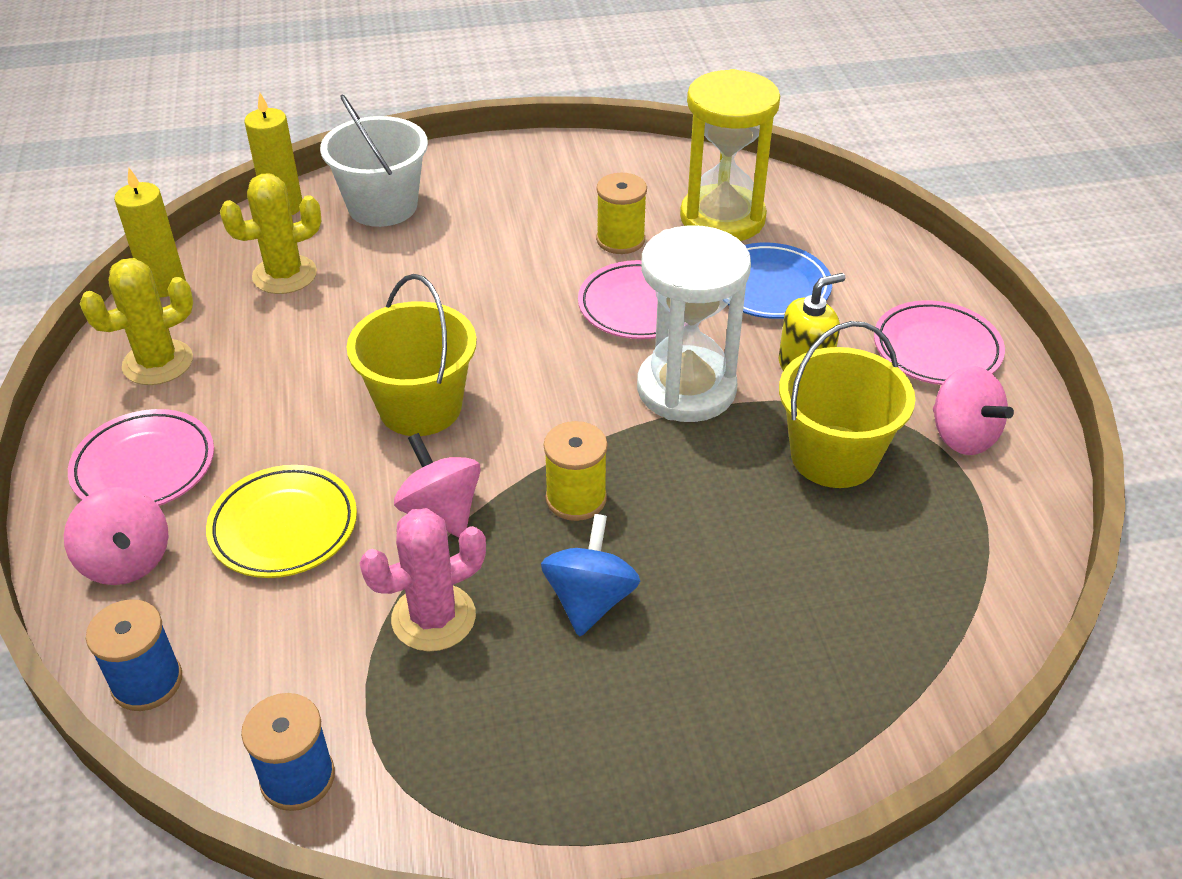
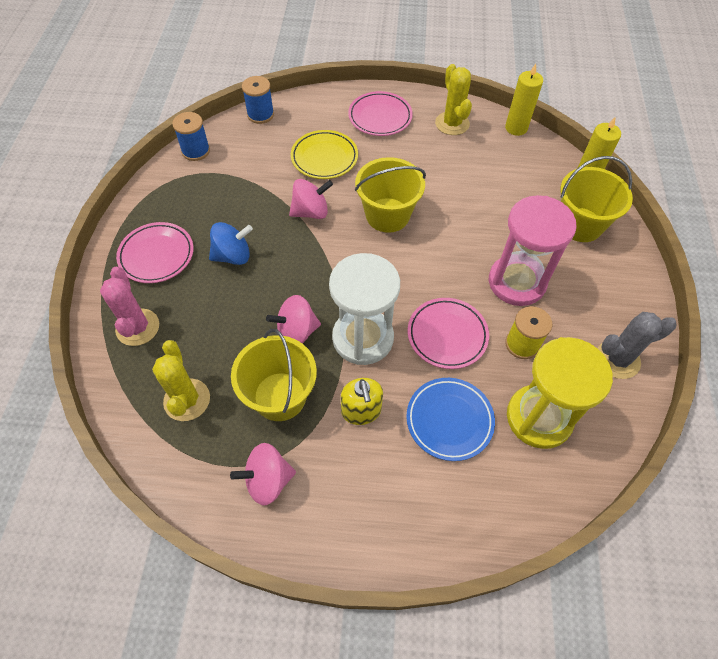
camera: 105 degrees right, 15 degrees up
pink spinning top [64,487,168,585] -> pink spinning top moved to [266,295,321,344]
yellow cactus [220,174,321,294] -> yellow cactus moved to [152,340,210,421]
white bucket [320,94,428,227] -> yellow bucket [560,156,633,242]
pink cactus [359,508,486,652] -> pink cactus moved to [100,267,159,346]
blue spinning top [541,514,640,637] -> blue spinning top turned 45 degrees counterclockwise [209,222,253,265]
yellow spool [544,421,608,521] -> none
pink plate [874,300,1005,385] -> pink plate moved to [116,222,194,283]
none -> pink hourglass [489,195,577,306]
none -> grey cactus [598,312,677,379]

